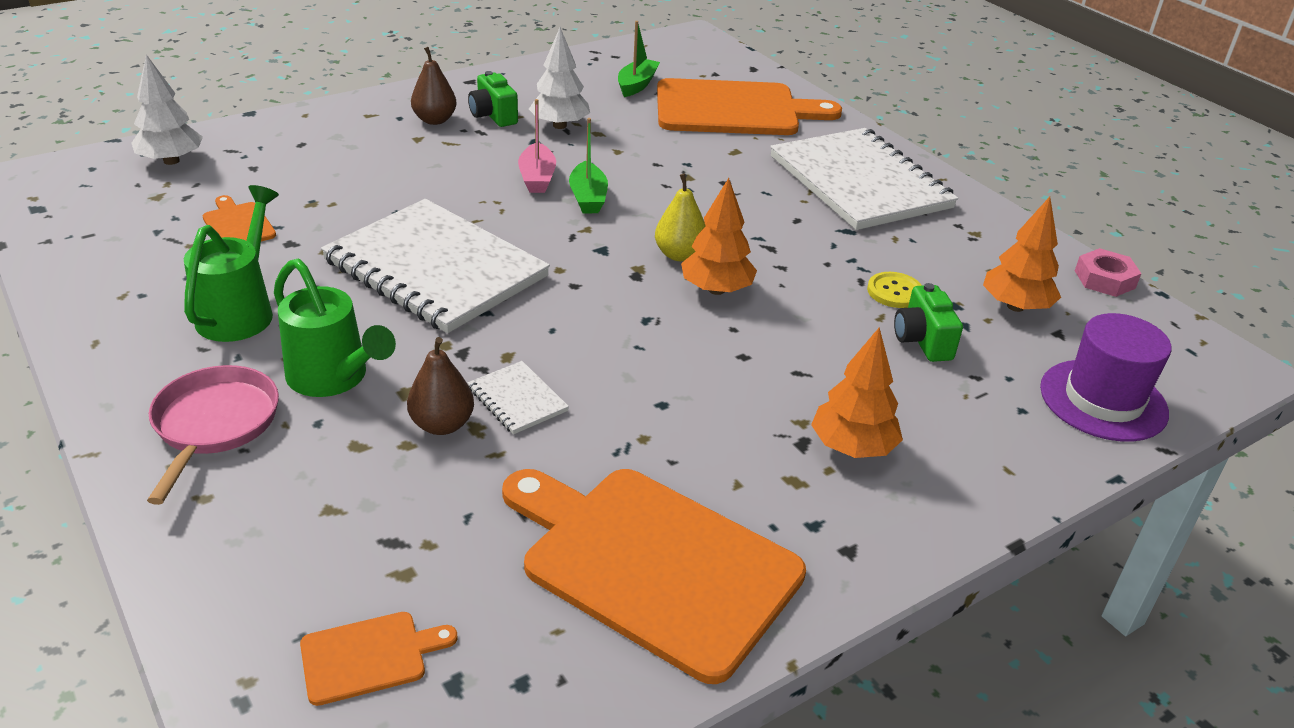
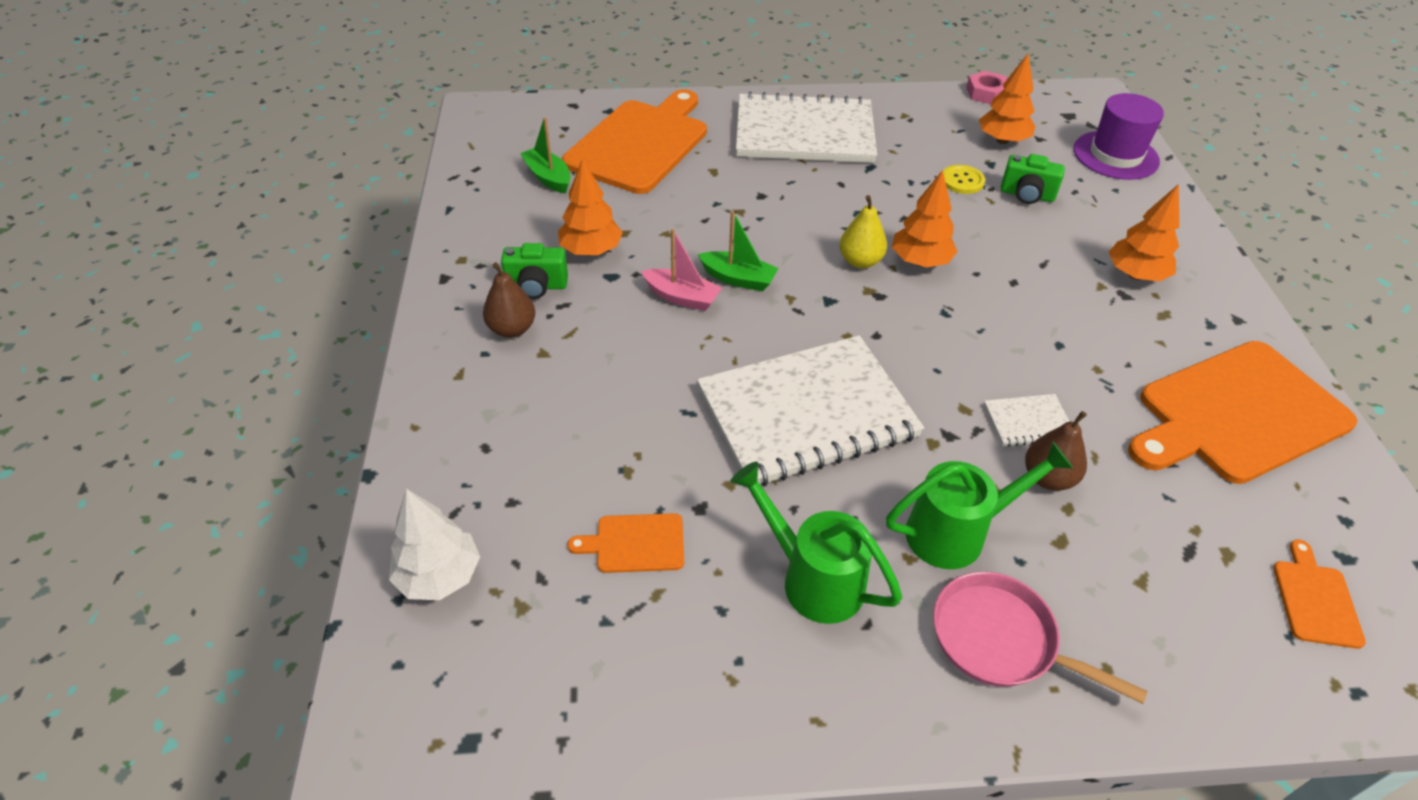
camera: 60 degrees left, 10 degrees up
white tree [529,27,590,129] -> orange tree [558,158,623,255]

